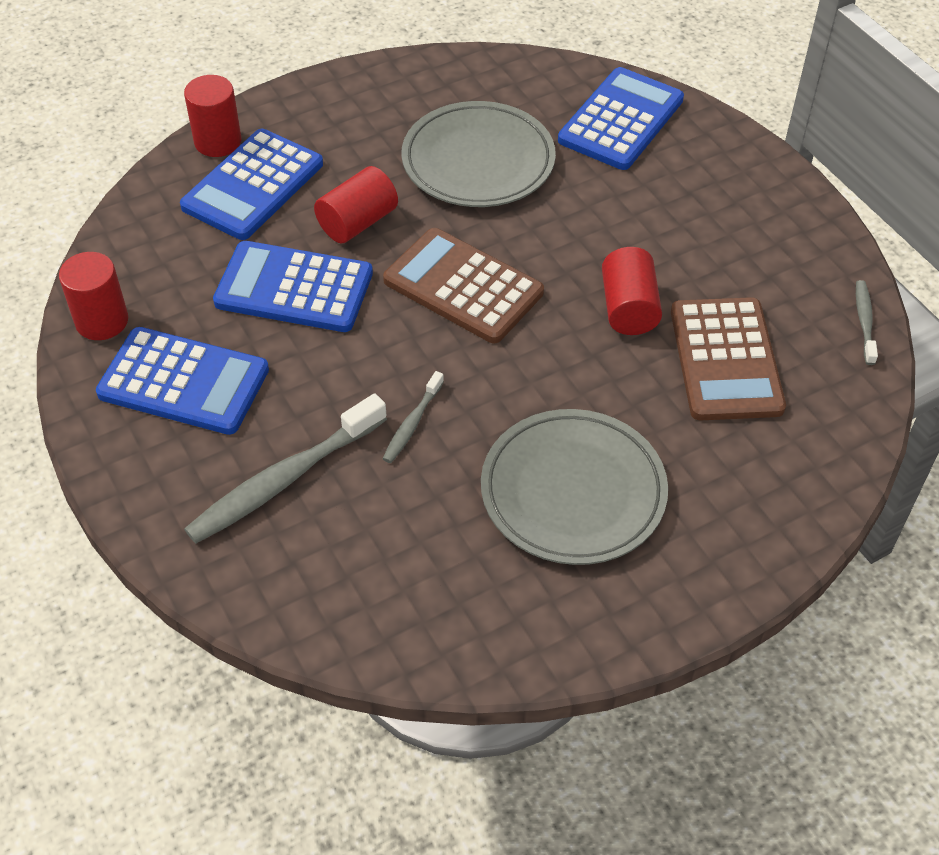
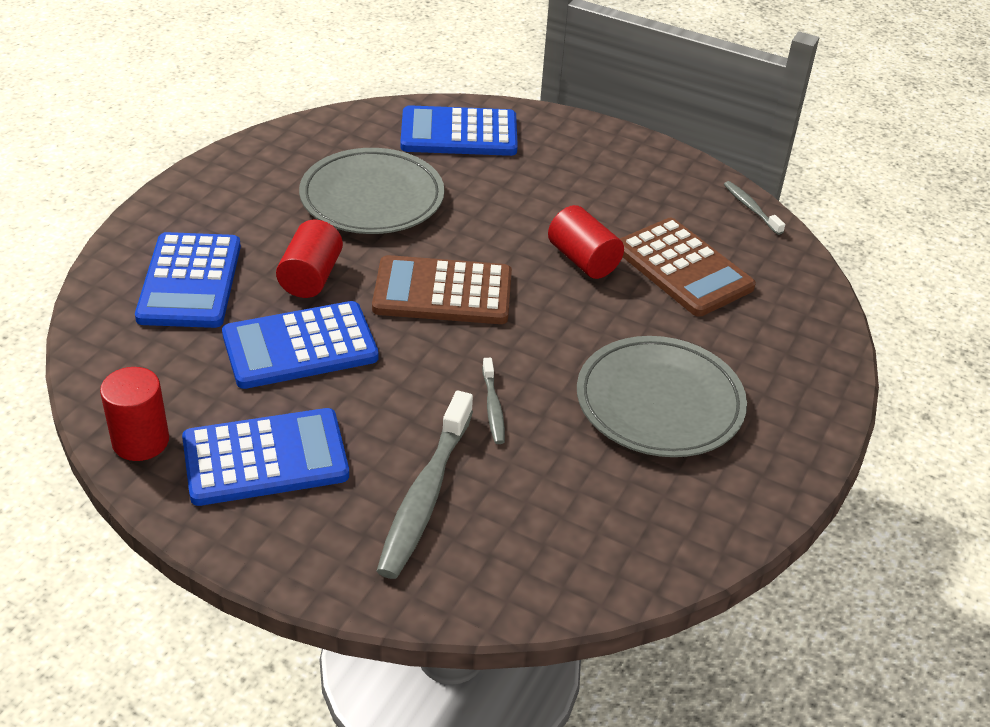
camera: 35 degrees left, 10 degrees down
red cylinder [184,75,241,157] -> none
blue calculator [558,67,684,170] -> blue calculator turned 90 degrees counterclockwise [400,105,518,156]

